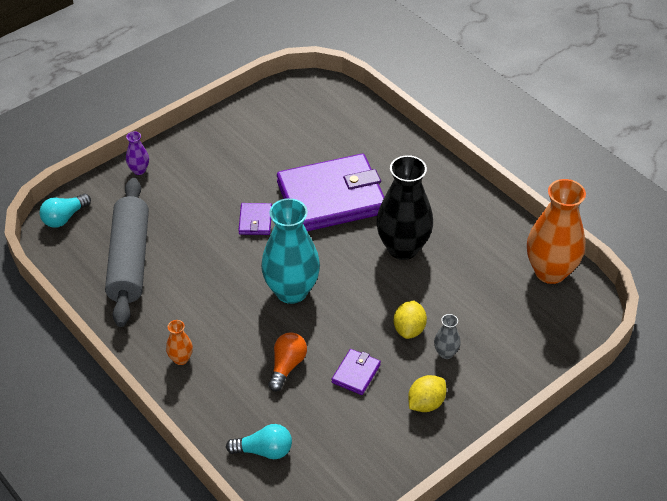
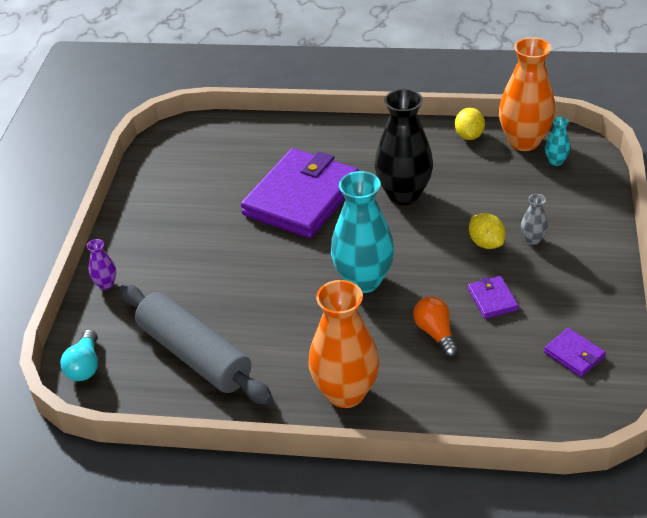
camera: 40 degrees left, 5 degrees down
orange vase [166,320,193,365] -> orange vase [308,280,379,408], size x2.28
turquoise light bulb [226,424,292,459] -> none
purple wallet [238,203,272,235] -> purple wallet moved to [544,328,606,377]
yellow lemon [408,375,446,412] -> yellow lemon moved to [455,108,485,140]
none -> turquoise vase [545,117,570,166]

